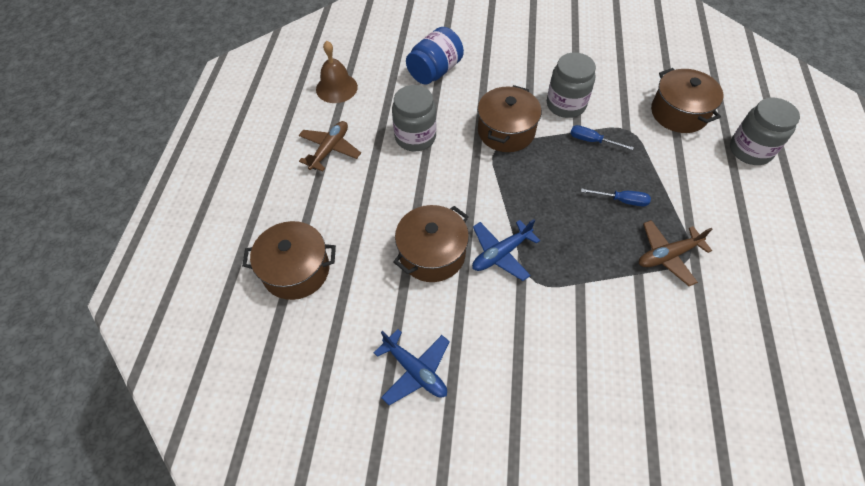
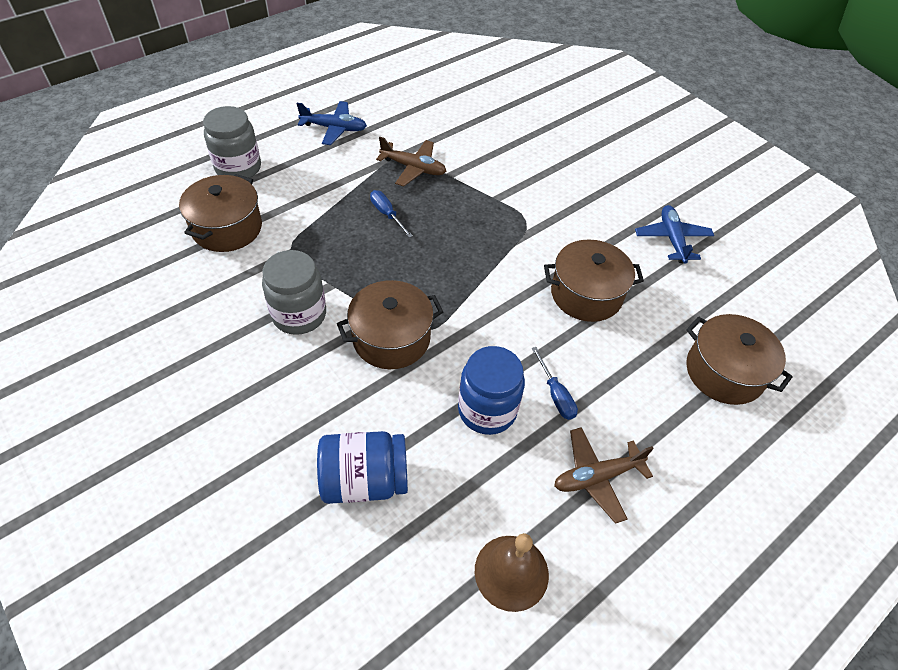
camera: 140 degrees left, 5 degrees down
grey jar [392,85,436,151] -> blue jar [458,346,525,435]
blue plane [472,219,540,281] -> blue plane moved to [297,101,367,145]
blue screwdriver [570,125,634,150] -> blue screwdriver moved to [531,347,578,420]

